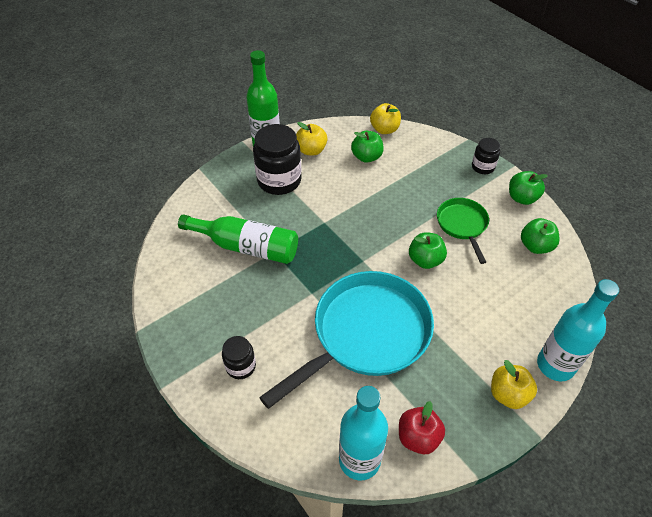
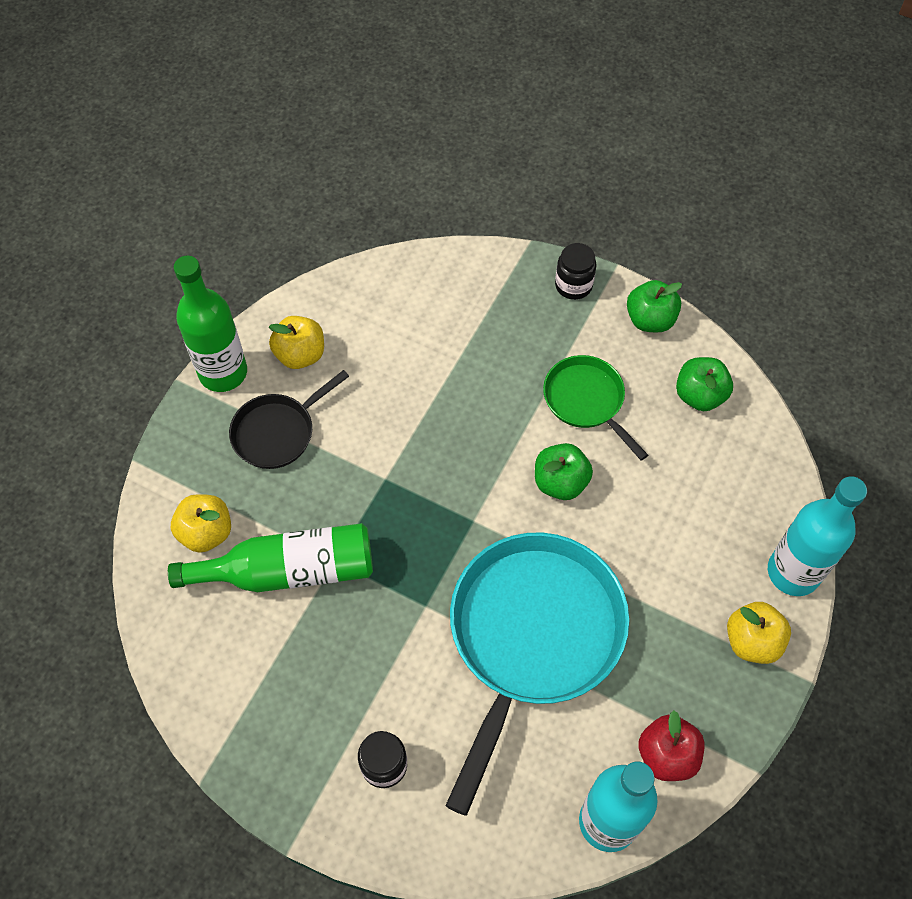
camera: 25 degrees left, 10 degrees up
black jar [253,124,302,195] -> black pan [229,370,349,469]
green apple [351,131,384,163] -> none
yellow apple [370,103,401,134] -> yellow apple moved to [171,494,231,553]

